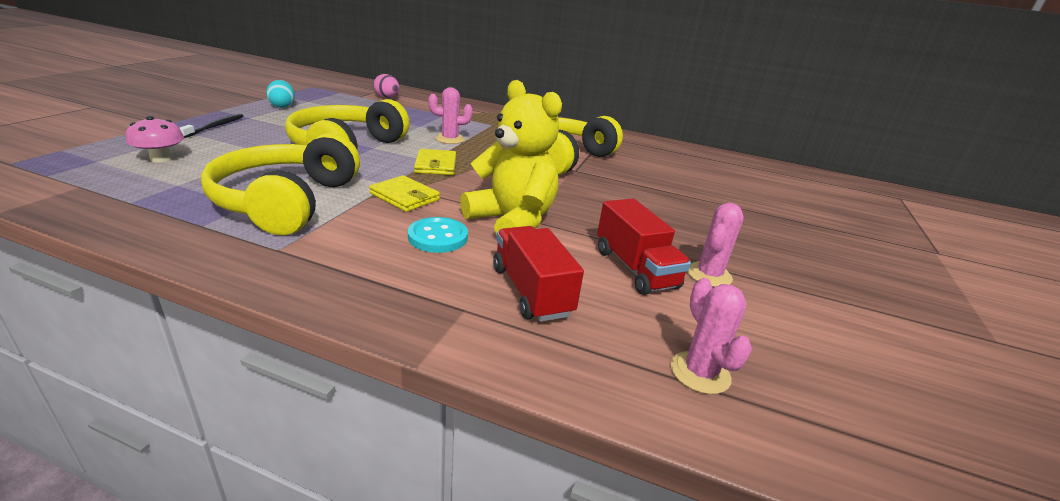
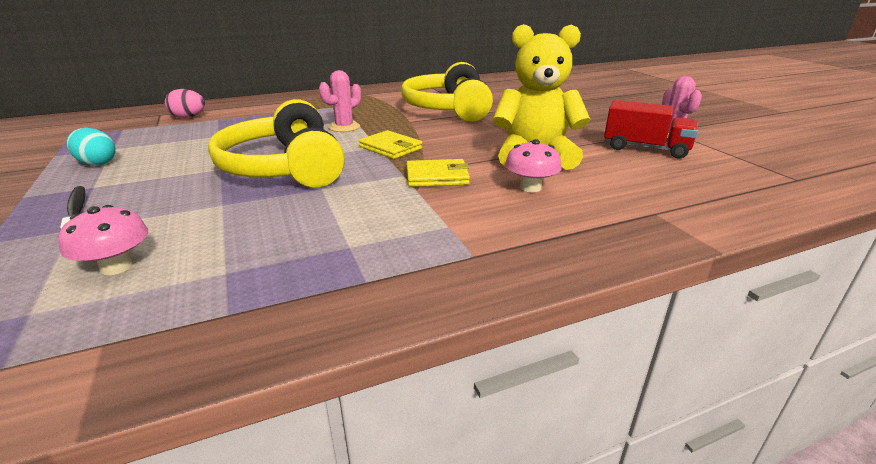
camera: 40 degrees left, 0 degrees up
yellow headphones [201,133,360,235] -> none
turquoise button [408,217,468,253] -> pink mushroom [505,139,562,192]
red truck [493,226,584,322] -> none
pink cactus [671,278,752,394] -> none

